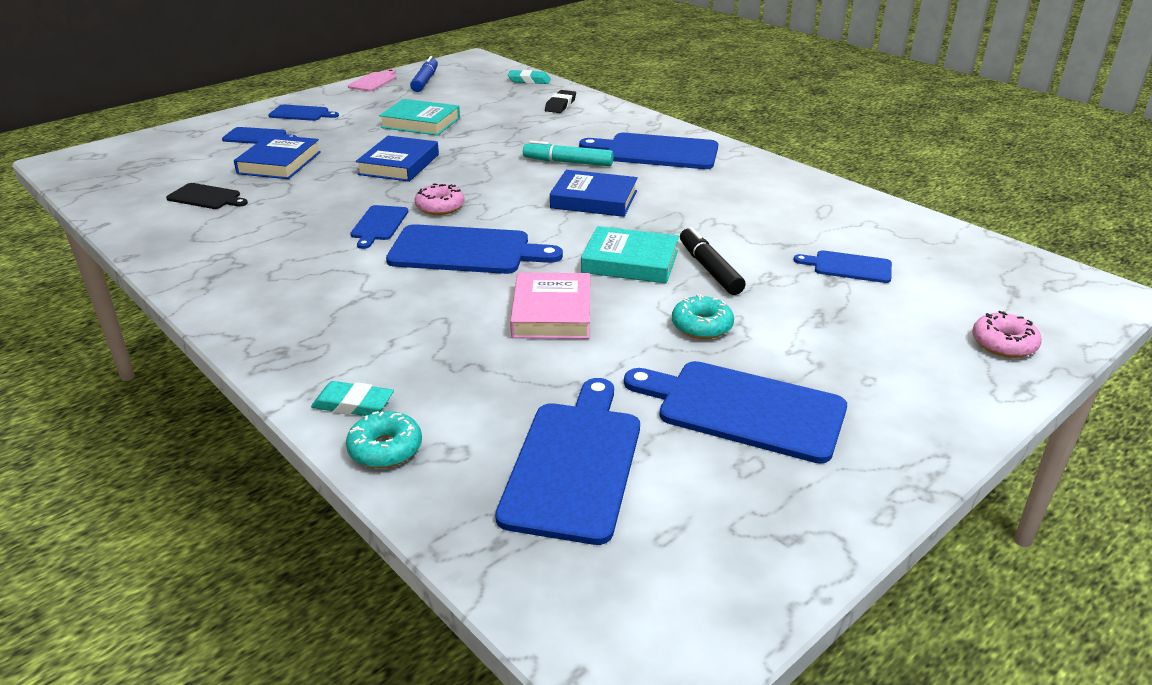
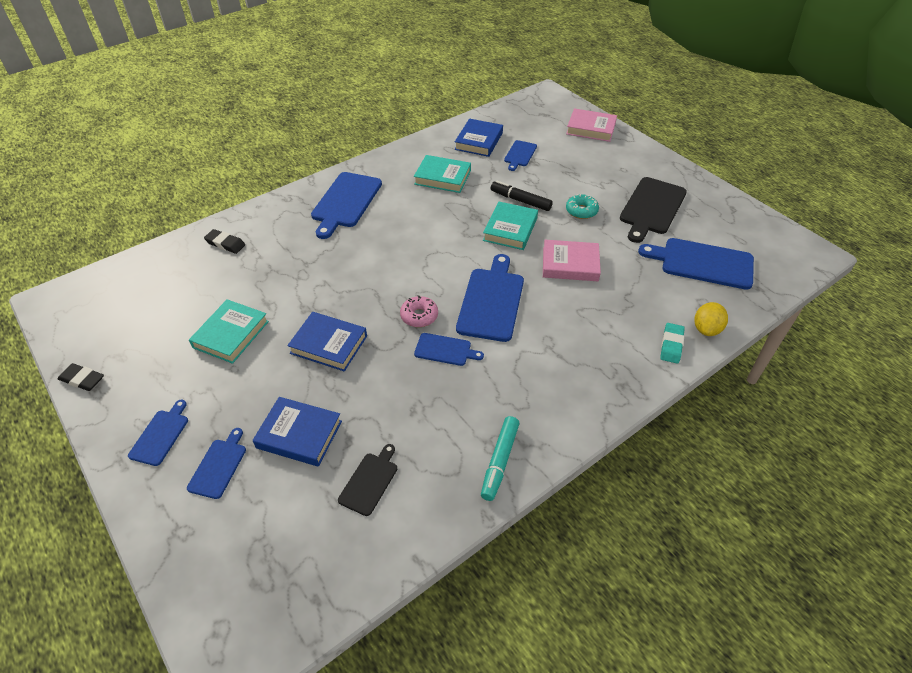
camera: 85 degrees left, 15 degrees up
turquoise donut [346,411,422,468] -> yellow lemon [695,302,728,336]
pink cutting board [348,69,396,91] -> black eraser [58,363,104,391]
blue marker [410,56,438,92] -> none
turquoise eraser [508,70,551,84] -> none
turquoise marker [523,141,614,166] -> turquoise marker moved to [481,416,520,501]
blue book [550,170,638,217] -> blue book moved to [455,119,503,157]
blue cutting board [624,361,847,463] -> black cutting board [620,177,687,243]
black marker [680,227,746,295] -> black marker turned 45 degrees clockwise [491,181,553,211]
pink donut [972,311,1042,358] -> pink book [566,108,617,142]
none -> turquoise book [414,155,471,193]

